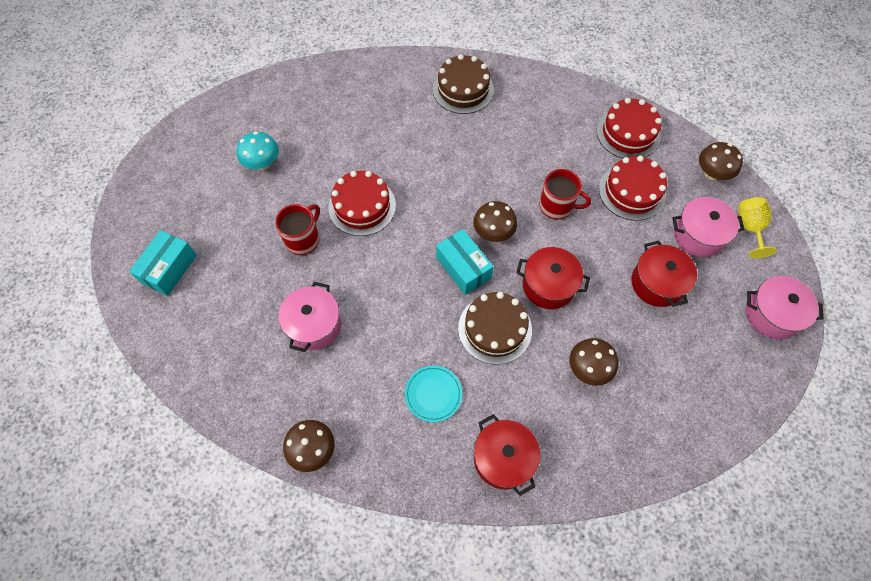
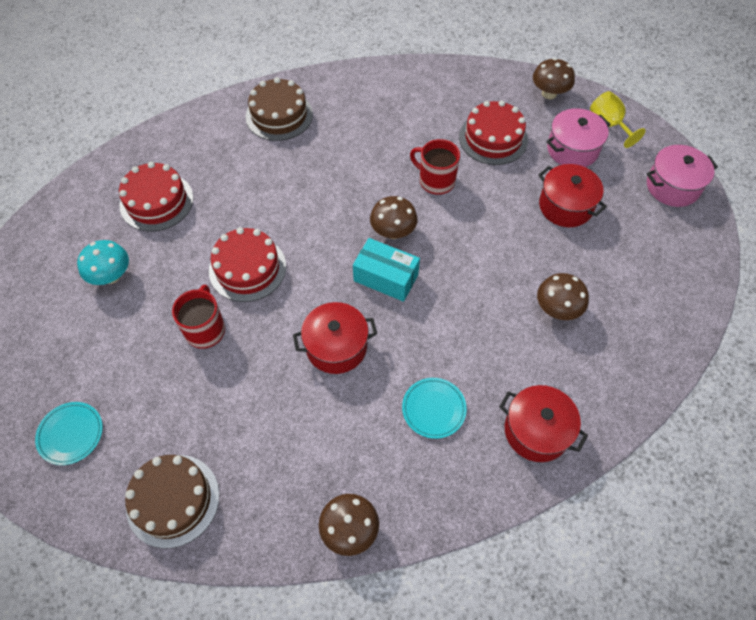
camera: 30 degrees left, 5 degrees down
turquoise box [129,230,197,296] -> turquoise plate [35,402,103,465]
pink pot [279,282,341,352] -> none
brown cake [458,292,532,365] -> brown cake moved to [125,455,220,549]
red pot [516,247,590,309] -> red pot moved to [293,302,377,374]
red mug [539,169,591,219] -> red mug turned 135 degrees counterclockwise [410,139,460,195]
red cake [597,98,662,158] -> red cake moved to [119,162,194,231]

